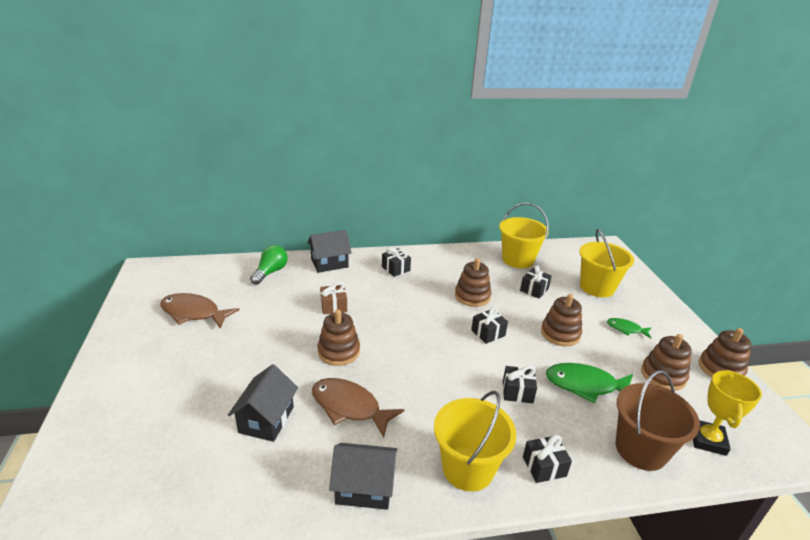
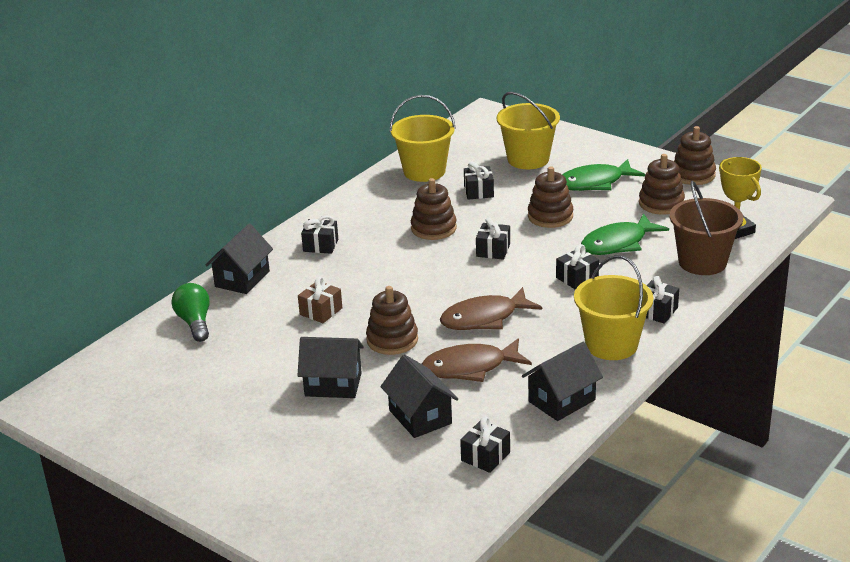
camera: 40 degrees left, 0 degrees up
brown fish [160,293,239,329] -> brown fish moved to [440,287,542,330]
green fish [607,318,651,338] -> green fish [562,159,645,191], size x1.81
none -> black house [297,337,364,398]
none -> black gift [460,417,510,473]

